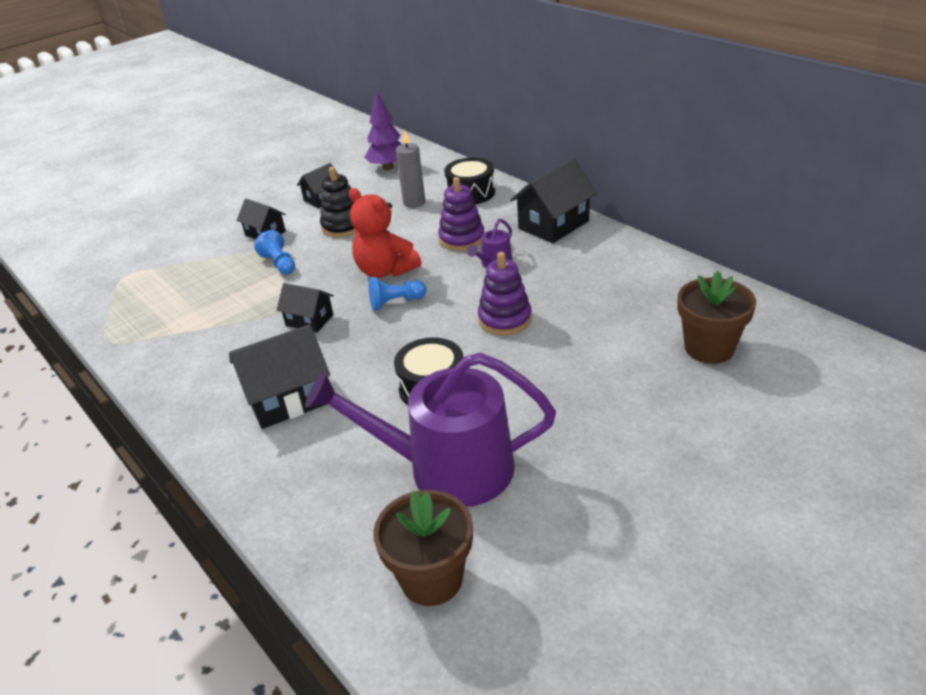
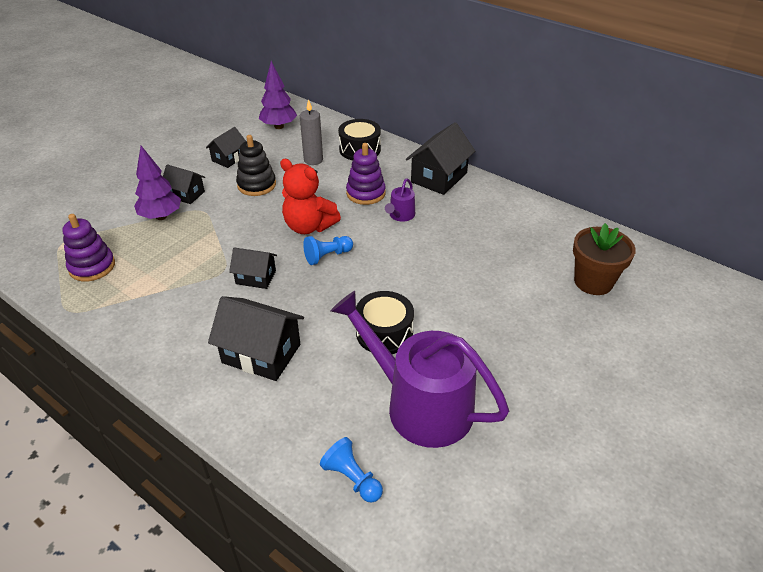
camera: 15 degrees left, 5 degrees up
black house [229,324,330,429] -> black house turned 60 degrees clockwise [208,296,304,381]
blue pawn [254,230,295,274] -> blue pawn moved to [320,437,383,503]
purple watering can [305,353,556,507] -> purple watering can turned 45 degrees clockwise [331,291,509,448]
brown flower pot [373,490,473,606] -> none
purple stacking toy [478,252,532,335] -> purple stacking toy moved to [62,214,115,282]
none -> purple tree [134,146,181,220]

